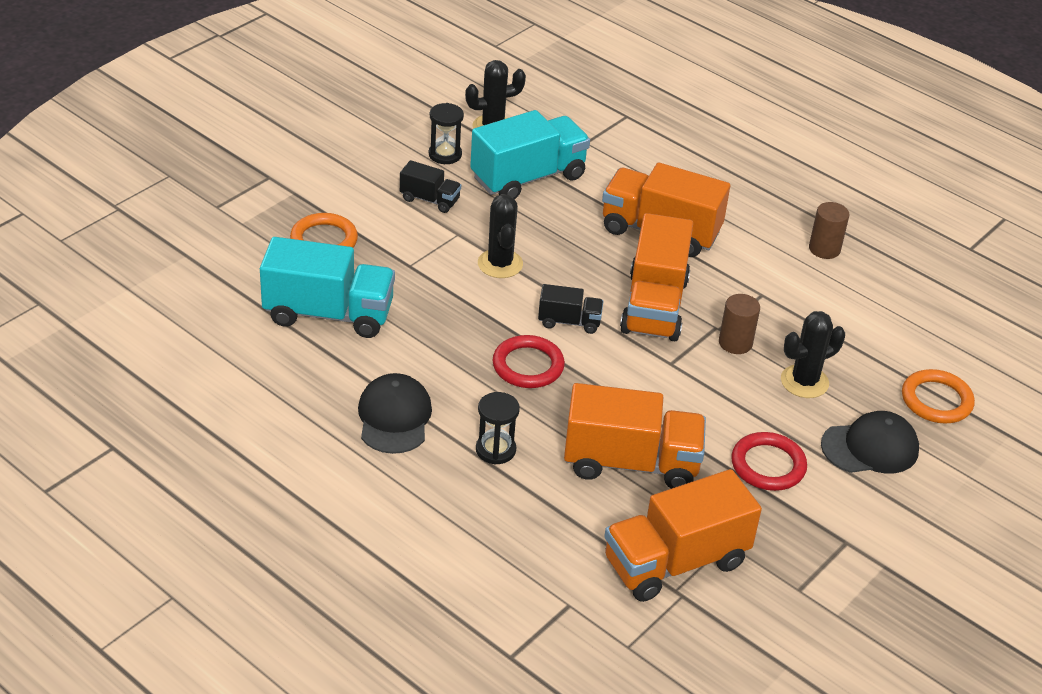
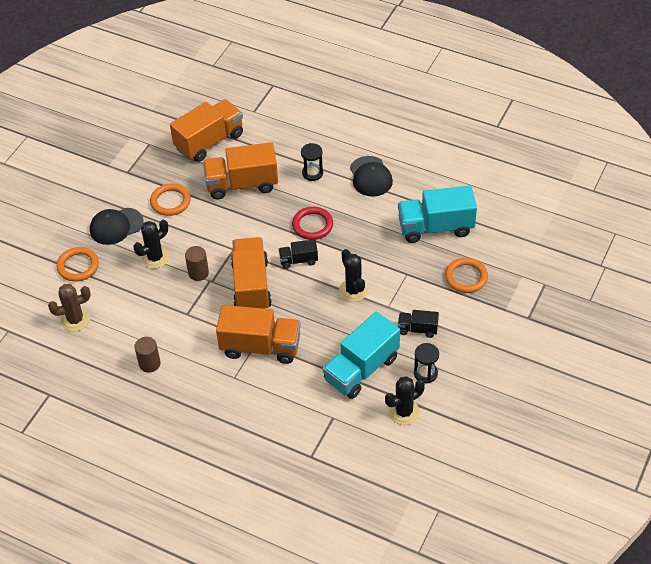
camera: 170 degrees right, 10 degrees up
red ring [731,432,807,491] -> orange ring [150,183,191,216]
none -> brown cactus [48,284,91,332]

